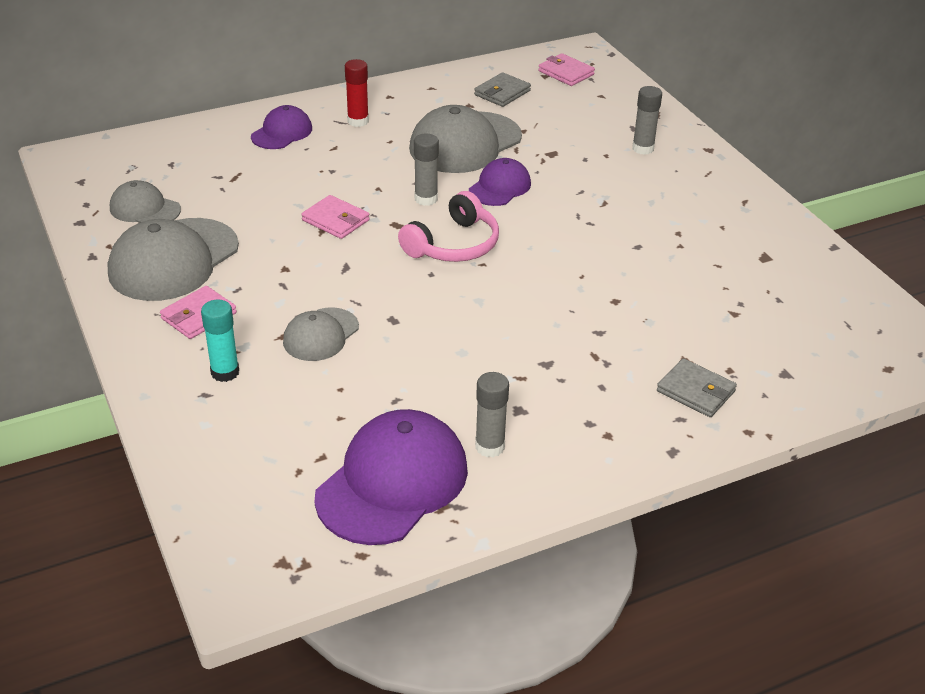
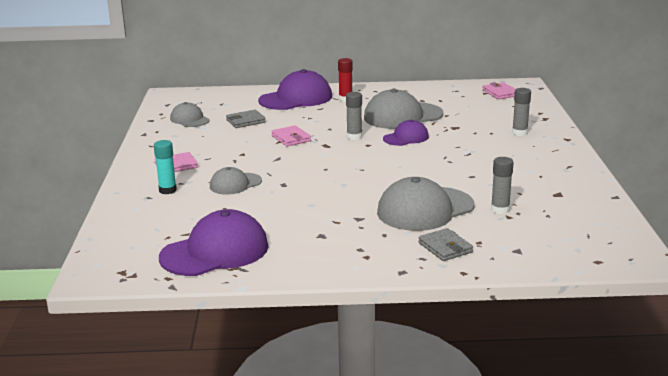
camera: 25 degrees right, 15 degrees down
grey cap [107,218,239,301] -> grey cap moved to [377,177,475,231]
purple cap [251,105,312,149] -> purple cap [258,69,332,110], size x1.78
pink headphones [398,191,499,262] -> none
grey wallet [474,72,531,107] -> grey wallet moved to [226,110,266,128]
grey glue stick [475,372,509,457] -> grey glue stick moved to [491,157,514,214]

